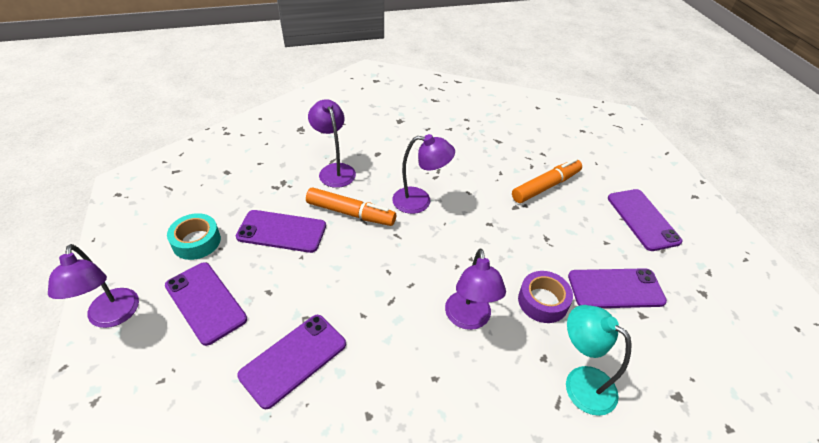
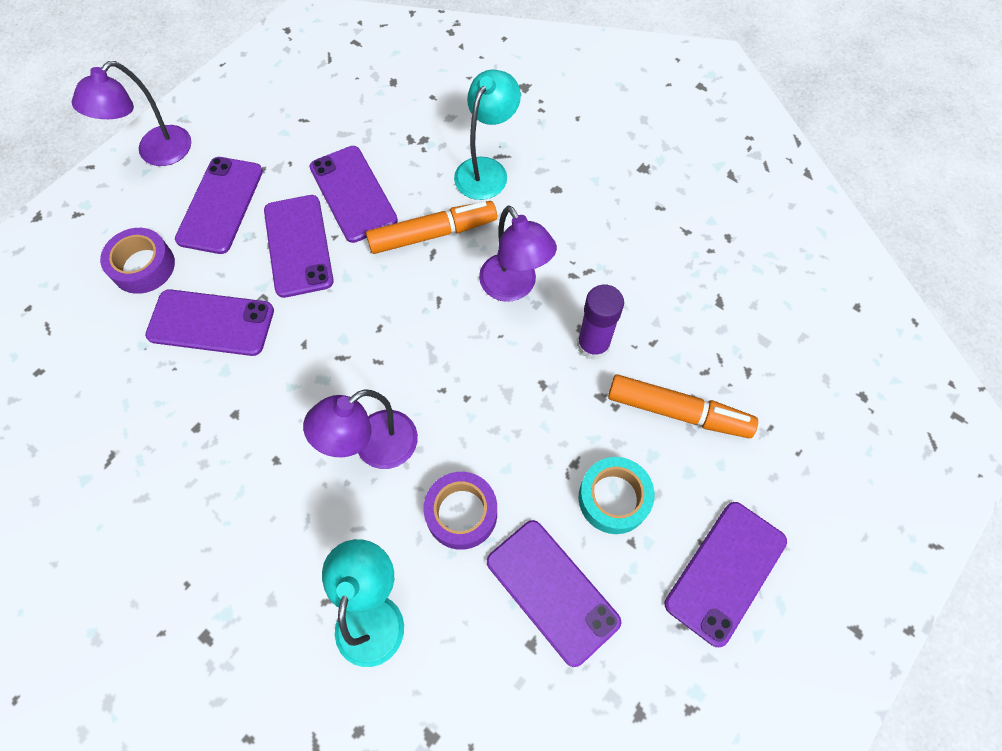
camera: 55 degrees right, 20 degrees up
turquoise tape [167,213,221,260] -> turquoise tape moved to [578,457,655,534]
orange marker [306,187,396,226] -> orange marker turned 90 degrees counterclockwise [366,201,497,254]
purple lamp [308,99,356,188] -> turquoise lamp [454,70,521,200]
none -> purple tape [100,228,175,294]
none -> purple phone [264,195,334,298]
none -> purple glue stick [577,285,624,360]

